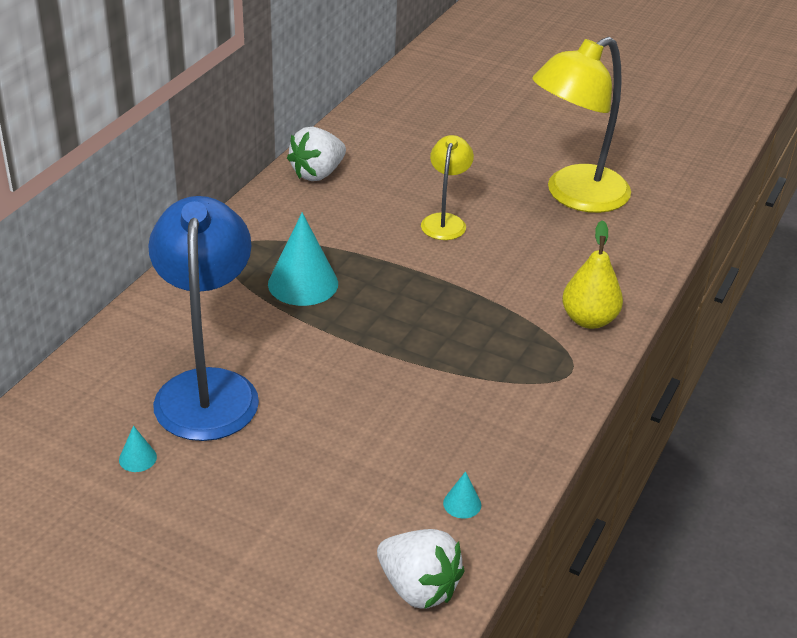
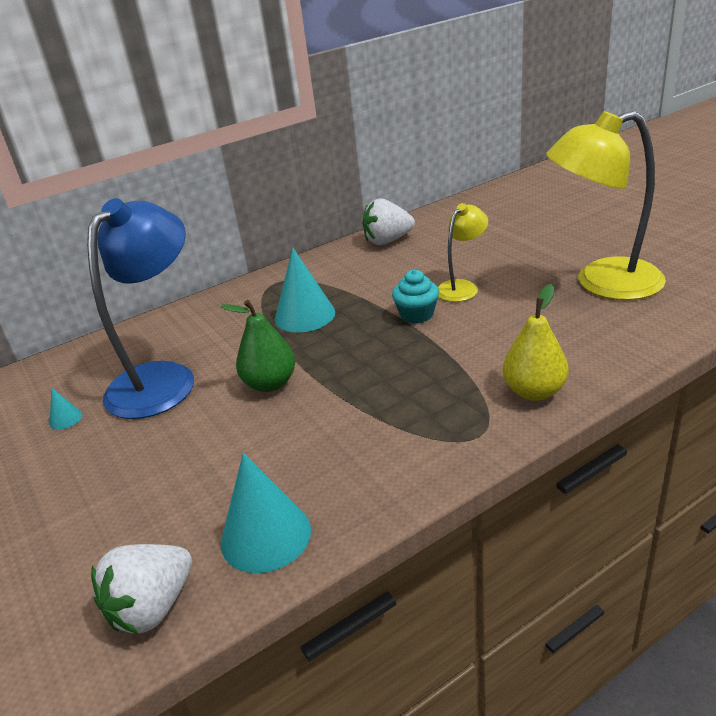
camera: 35 degrees right, 5 degrees down
white strawberry [377,529,464,609] -> white strawberry turned 60 degrees clockwise [91,544,192,634]
turquoise cone [443,471,481,518] -> turquoise cone [221,453,311,573], size x2.23
none -> green pear [221,300,295,392]
none -> turquoise cupcake [392,270,439,323]

